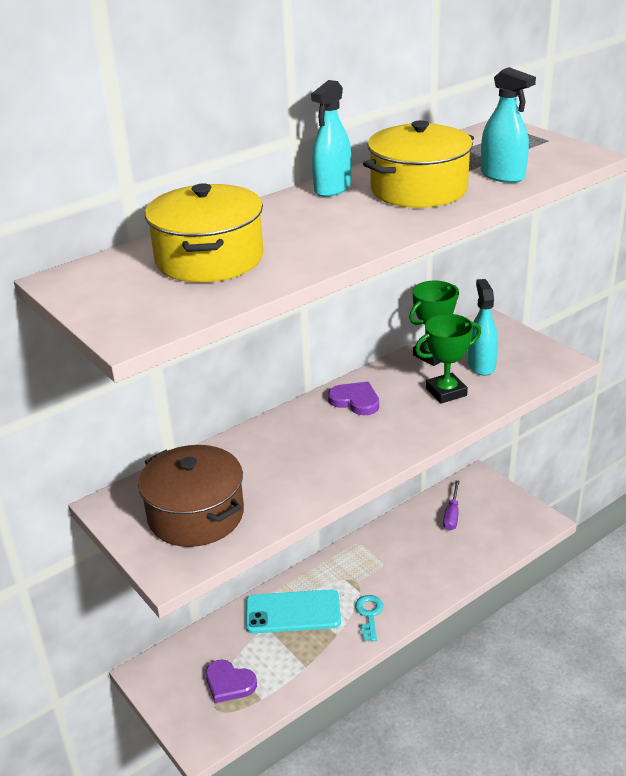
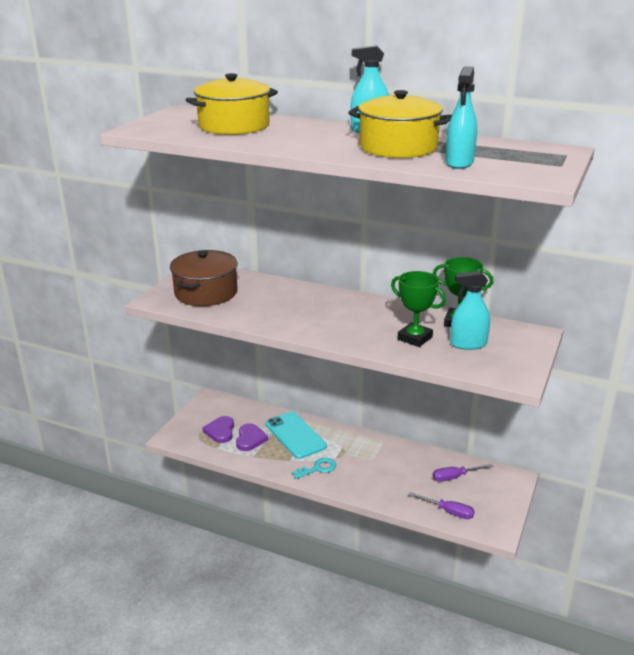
camera: 60 degrees right, 5 degrees down
purple heart [328,382,379,415] -> purple heart moved to [236,423,268,451]
turquoise spray bottle [468,279,498,376] -> turquoise spray bottle turned 150 degrees counterclockwise [450,271,490,350]
none -> purple screwdriver [408,492,474,519]

